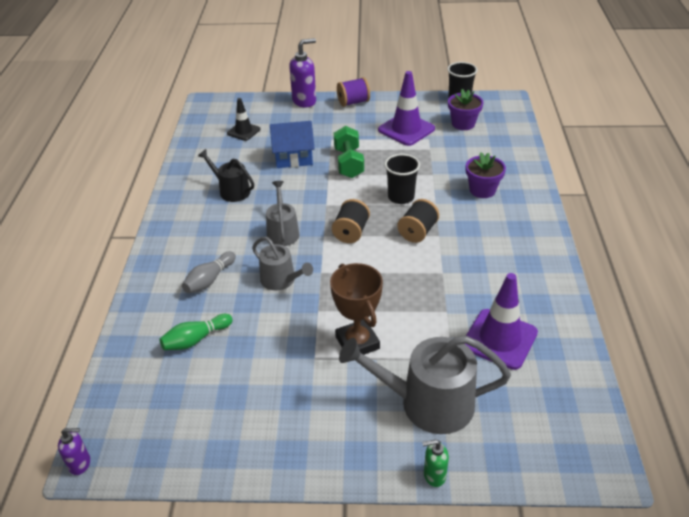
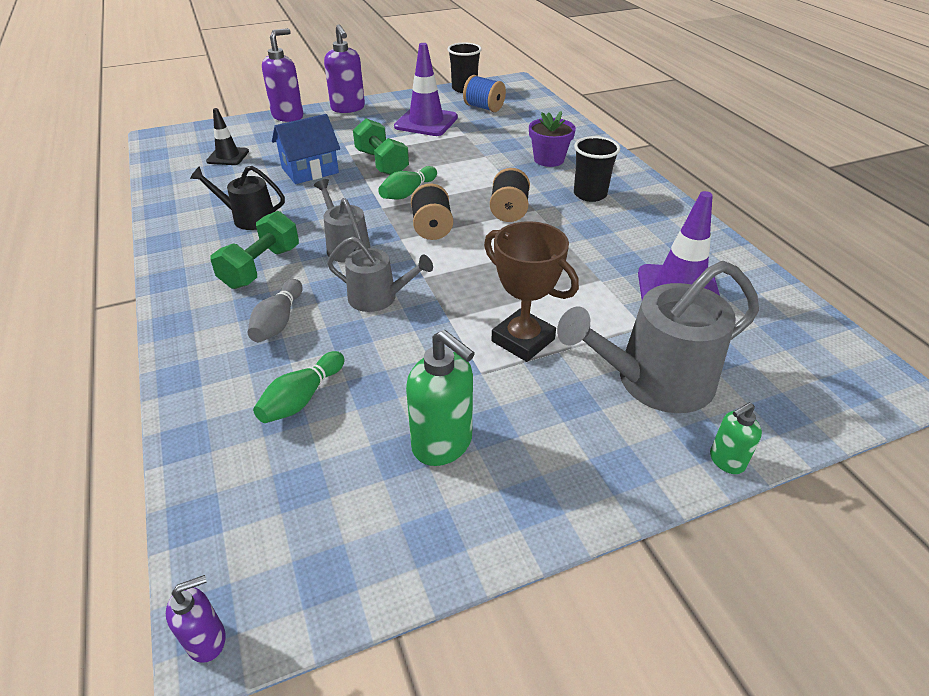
camera: 25 degrees left, 0 degrees up
purple spool [337,77,370,107] -> purple soap dispenser [324,24,365,113]
black cup [384,154,420,204] -> black cup moved to [574,136,620,202]
purple flower pot [448,89,484,130] -> blue spool [463,75,506,112]
none -> green dumbbell [210,211,299,289]
none -> green bowling pin [378,166,437,200]
none -> green soap dispenser [406,330,475,466]

